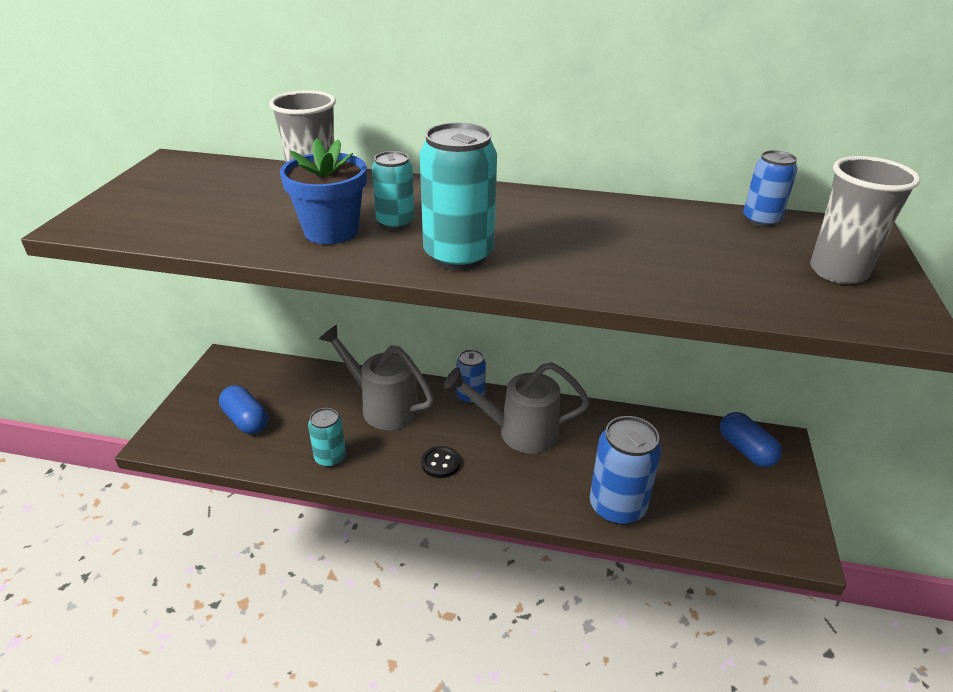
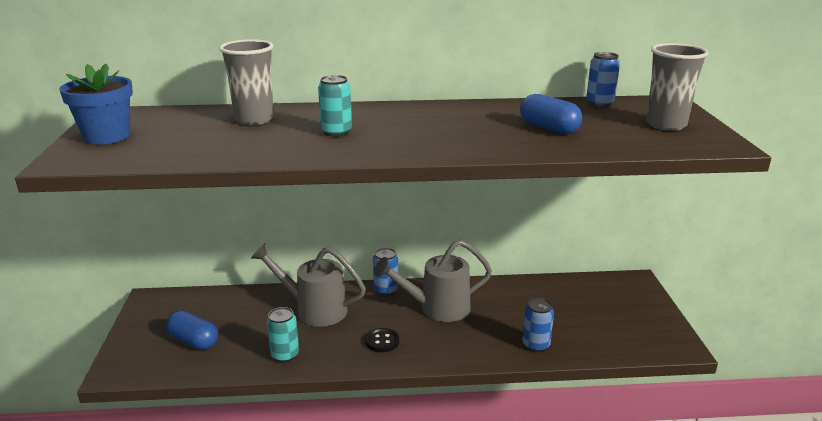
camera: 15 degrees left, 10 degrees down
blue flower pot [280,138,367,244] -> blue flower pot moved to [59,64,133,145]
turquoise can [420,123,497,270] -> none
blue can [590,416,662,525] -> blue can [522,298,554,352], size x0.59
blue capsule [720,412,782,467] -> blue capsule moved to [520,94,582,134]

